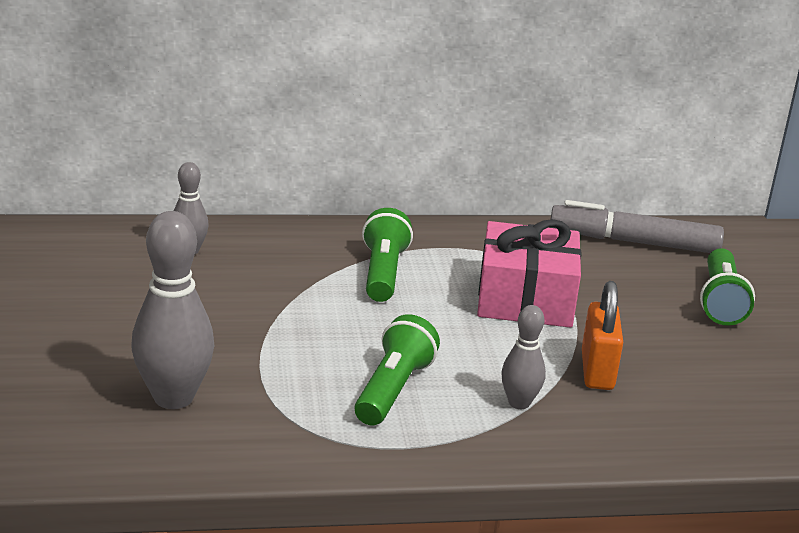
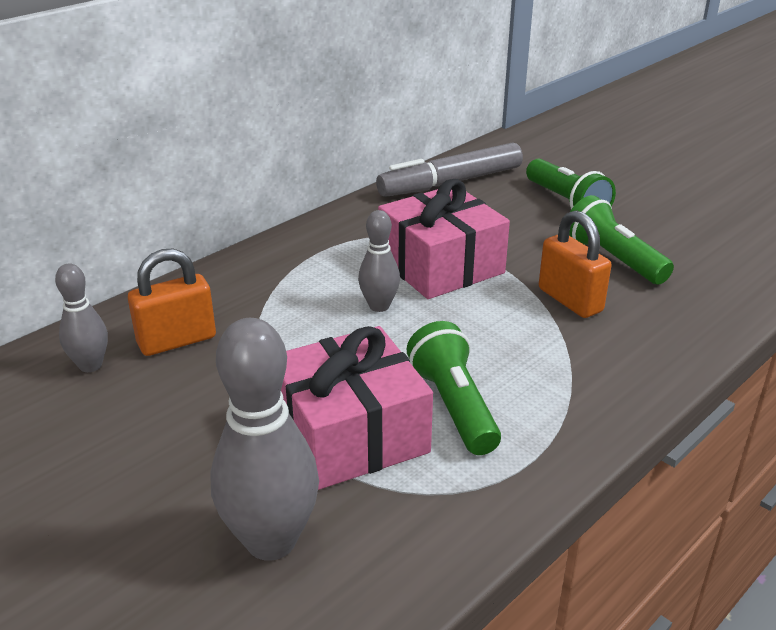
camera: 35 degrees left, 5 degrees up
green flashlight [362,208,413,302] -> green flashlight moved to [569,195,674,285]
grey bowling pin [501,305,546,409] -> grey bowling pin moved to [358,210,400,312]
none -> orange padlock [128,248,216,356]
none -> pink gift [281,326,433,490]

